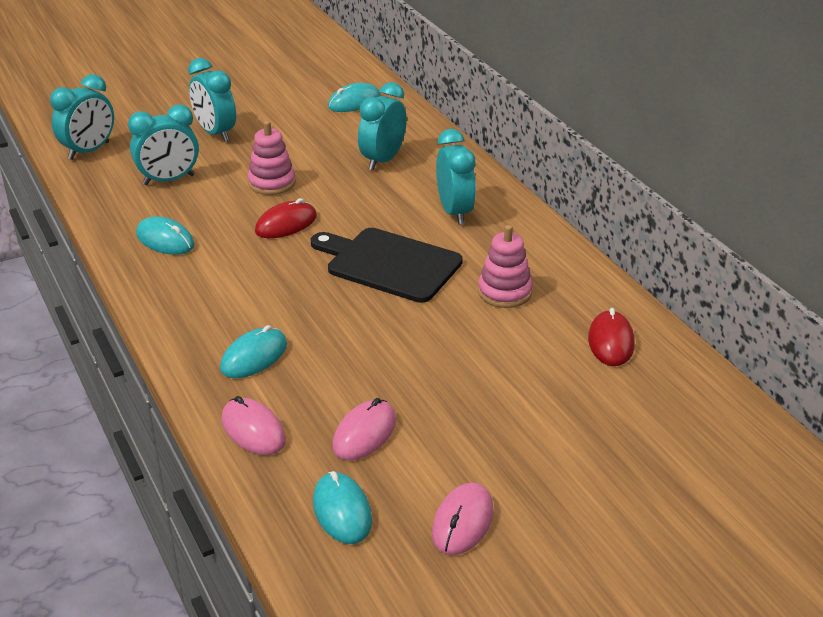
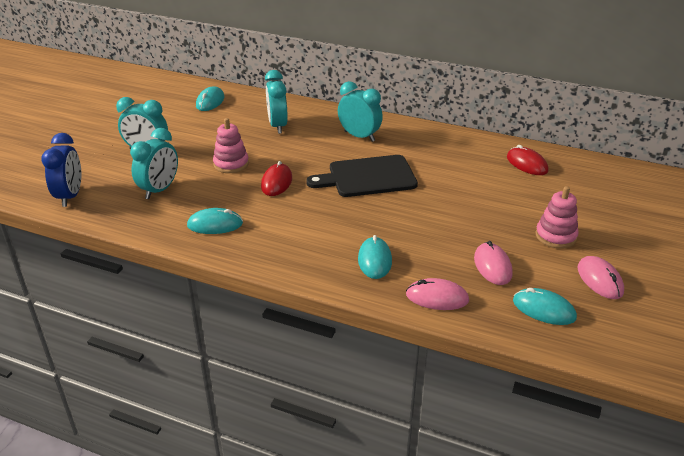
camera: 40 degrees left, 0 degrees up
turquoise clock [50,74,114,160] -> blue clock [41,133,81,207]
pink stacking toy [478,225,533,308] -> pink stacking toy moved to [536,186,579,249]

